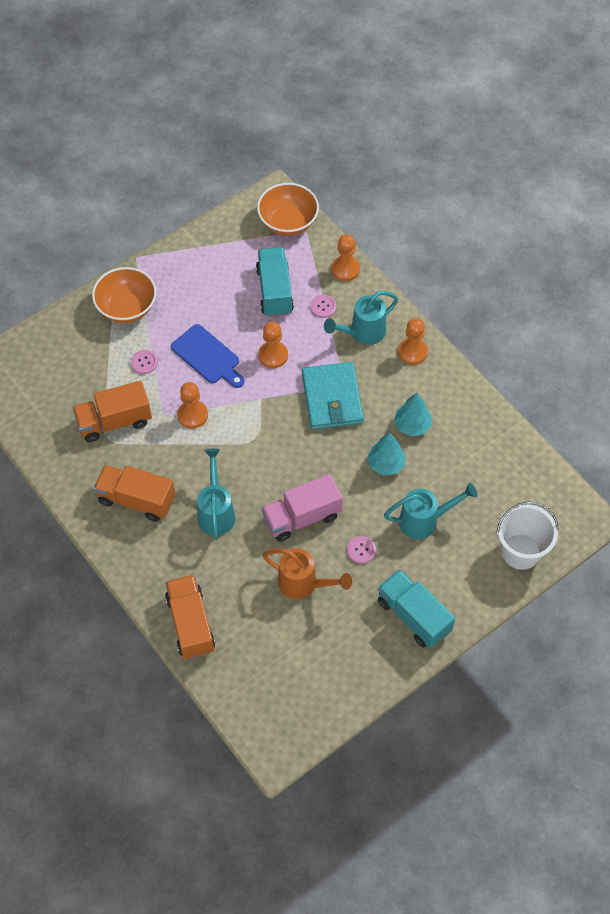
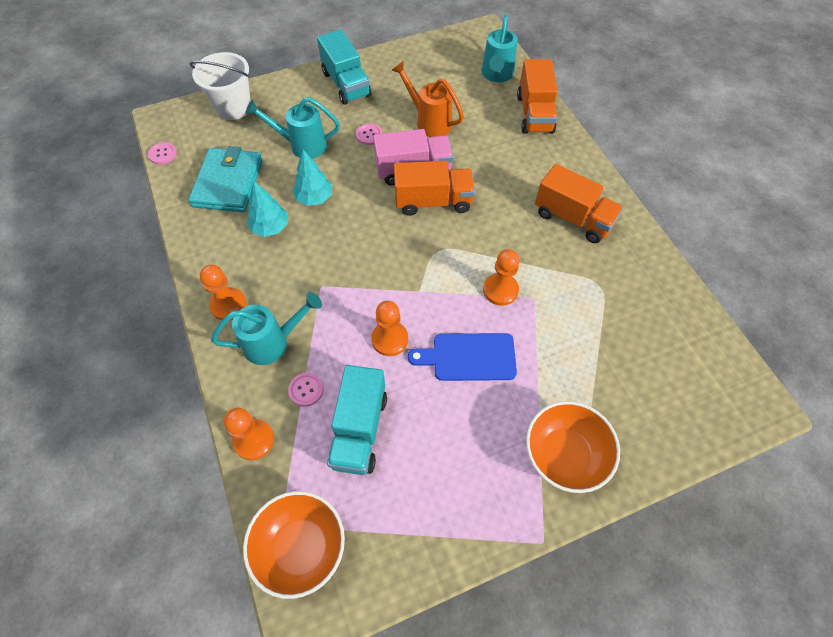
camera: 165 degrees left, 0 degrees up
orange truck [72,381,152,442] -> orange truck moved to [394,161,475,216]
pink button [131,350,158,374] -> pink button moved to [148,142,177,165]
blue cutting board [171,324,244,388] -> blue cutting board turned 60 degrees counterclockwise [408,333,517,381]
turquoise watering can [197,448,235,540] -> turquoise watering can moved to [482,15,518,82]
turquoise wallet [302,362,364,430] -> turquoise wallet moved to [188,146,263,212]

